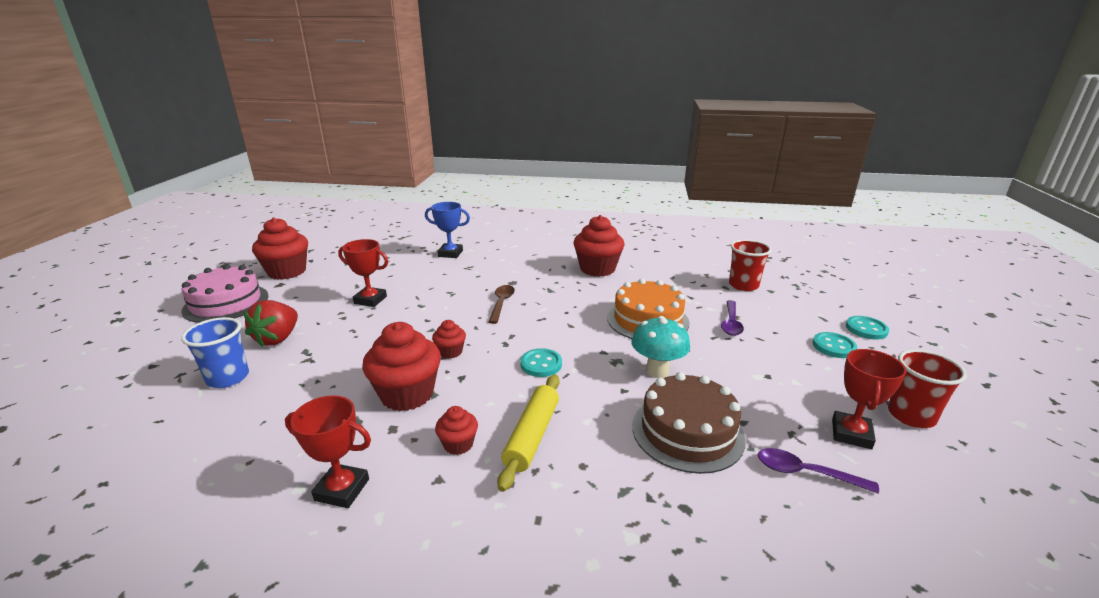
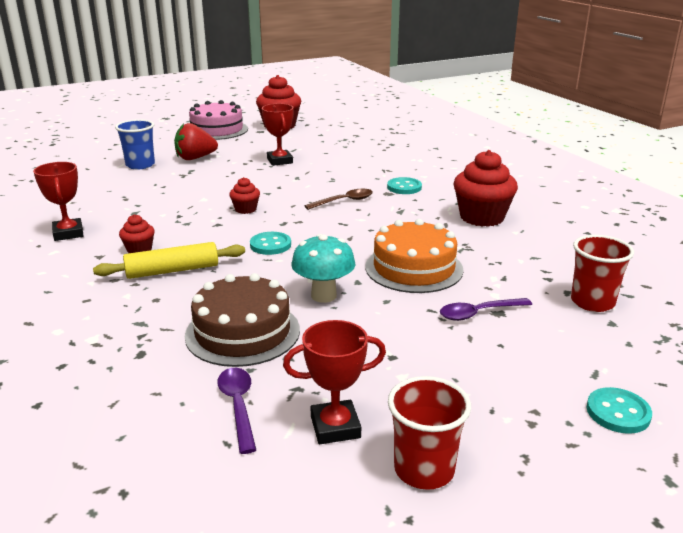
camera: 55 degrees right, 0 degrees up
red cupcake [362,322,441,411] -> none
blue trophy [425,202,470,258] -> none
turquoise button [813,332,857,358] -> turquoise button moved to [387,177,422,194]

